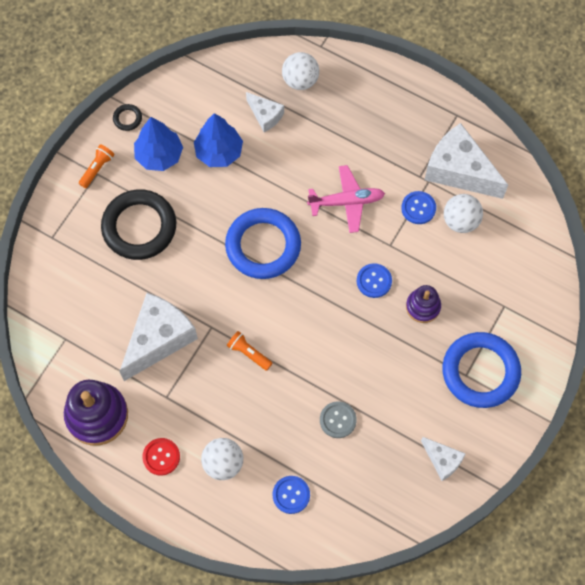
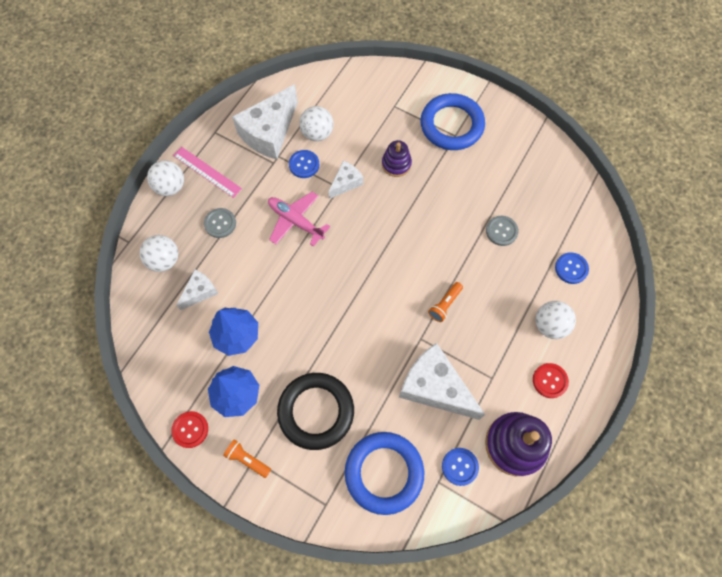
camera: 90 degrees left, 0 degrees up
black ring [113,104,142,131] -> red button [171,411,208,448]
blue ring [225,208,301,279] -> blue ring moved to [345,432,424,515]
pink plane [307,165,385,233] -> pink plane turned 45 degrees counterclockwise [268,192,330,247]
blue button [357,263,392,298] -> blue button moved to [442,448,479,486]
white cheese [421,437,466,481] -> white cheese moved to [328,160,363,199]
none -> white ball [147,160,184,196]
none -> pink ruler [173,147,242,198]
none -> grey button [204,208,236,238]

